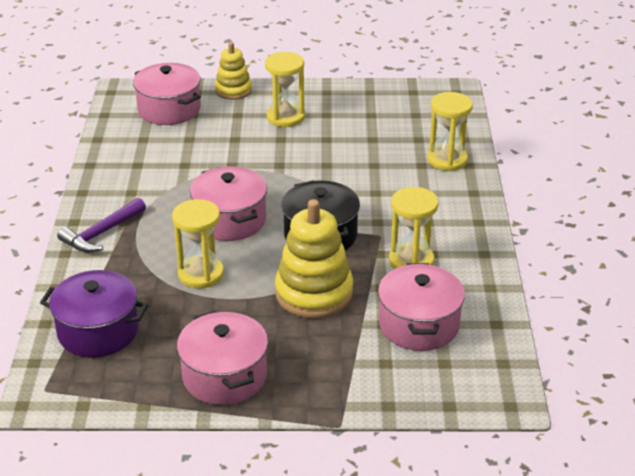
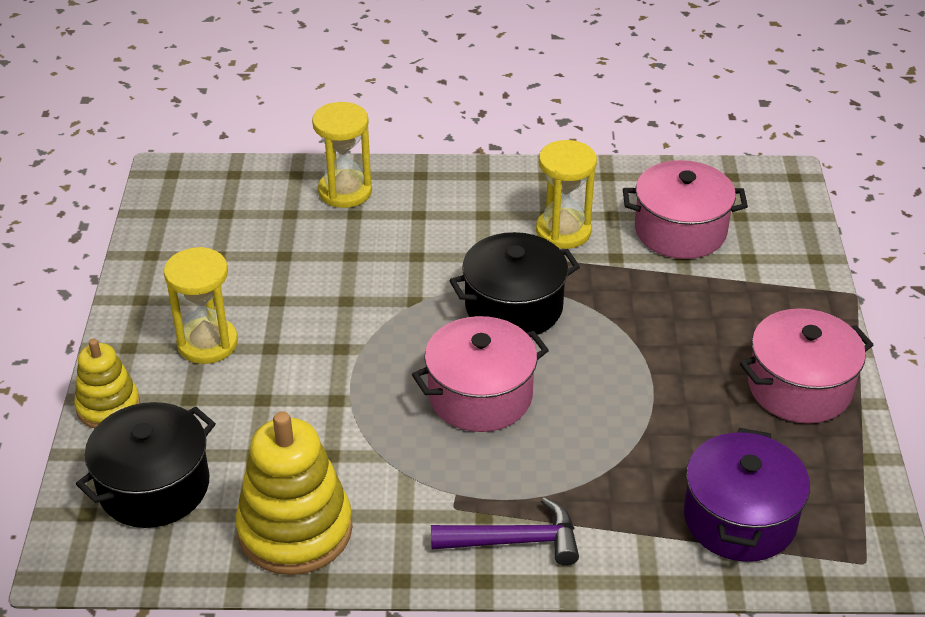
camera: 90 degrees left, 5 degrees up
purple hammer [57,198,146,253] -> purple hammer turned 45 degrees counterclockwise [431,497,579,566]
pink pot [133,63,201,125] -> black pot [76,402,216,528]
yellow hourglass [172,199,224,288] -> none
yellow stacking toy [275,199,353,319] -> yellow stacking toy moved to [236,411,353,575]

